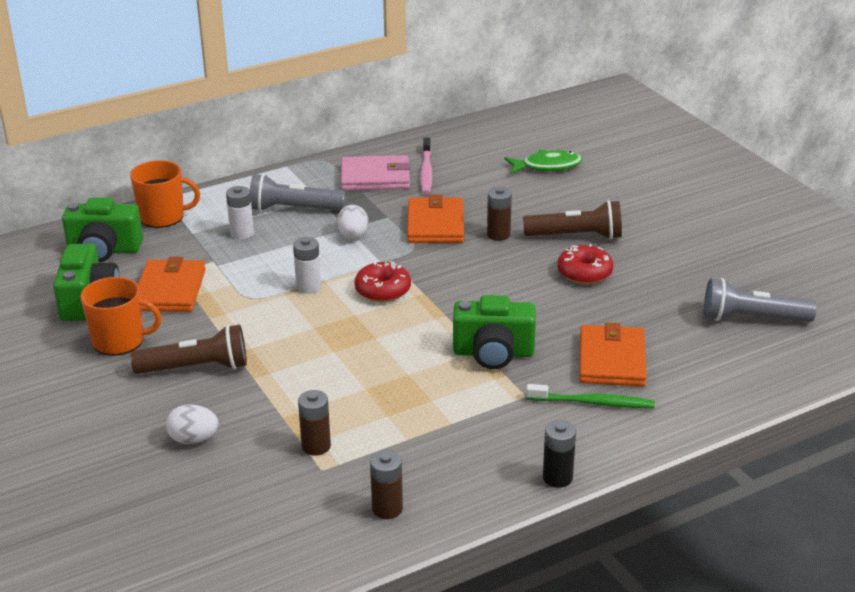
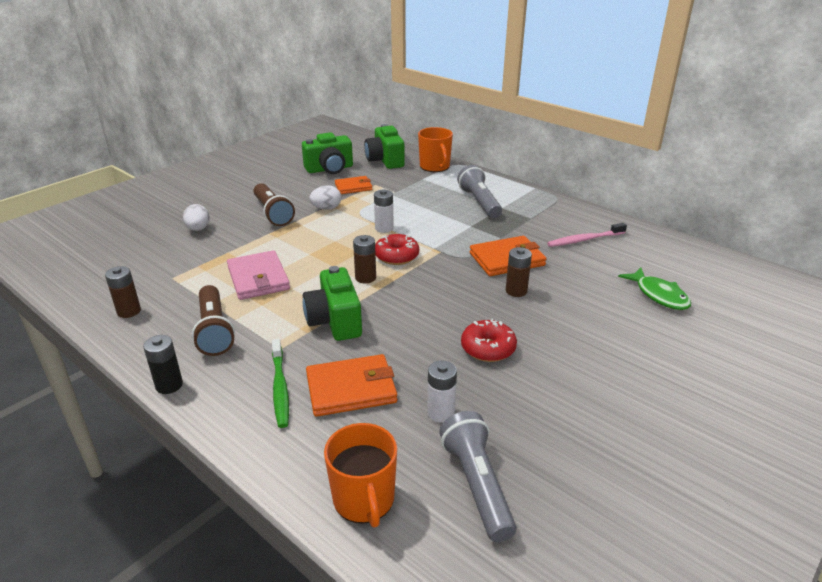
camera: 70 degrees right, 0 degrees up
orange mug [80,277,162,356] -> orange mug moved to [324,423,397,527]
orange wallet [138,257,206,312] -> orange wallet [335,176,372,194], size x0.64
white battery [226,186,254,240] -> white battery moved to [427,361,457,423]
brown battery [298,390,331,456] -> brown battery moved to [353,235,376,283]
white egg [337,205,368,239] -> white egg moved to [309,185,341,210]
pink wallet [341,155,411,191] -> pink wallet moved to [227,250,290,300]
brown flashlight [523,200,622,240] -> brown flashlight moved to [192,285,235,356]

